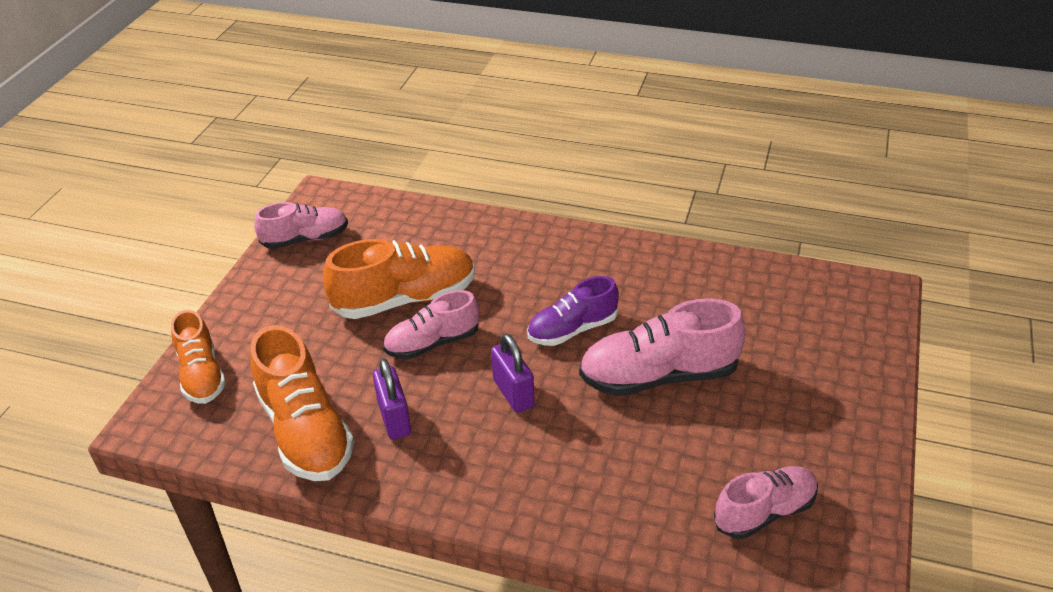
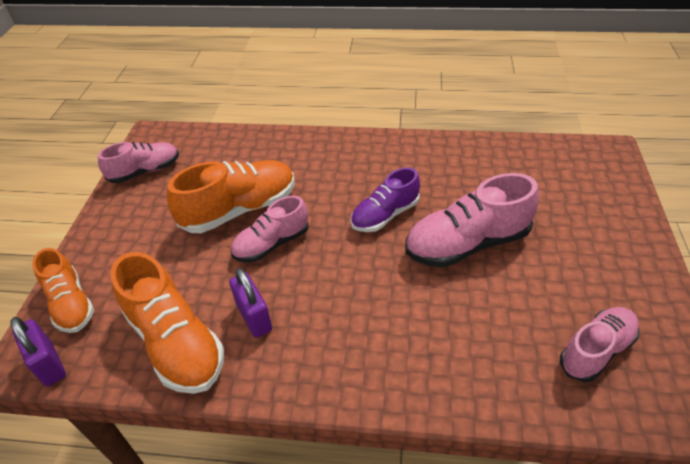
camera: 10 degrees left, 5 degrees up
purple padlock [491,334,535,413] -> purple padlock moved to [10,317,66,387]

